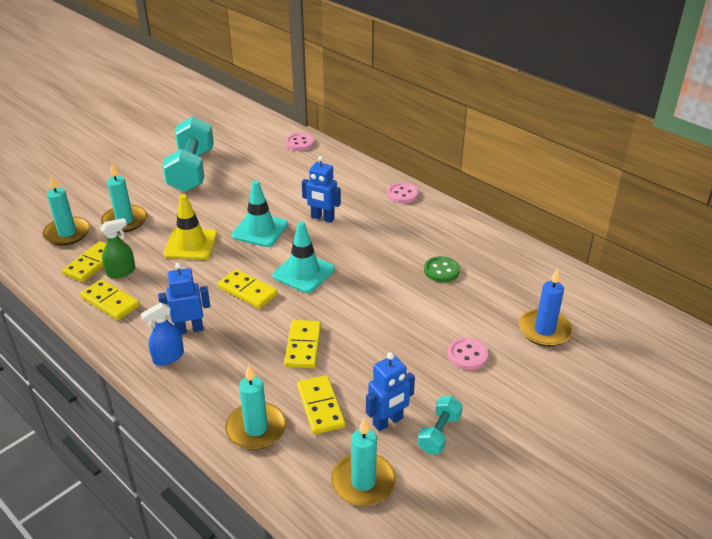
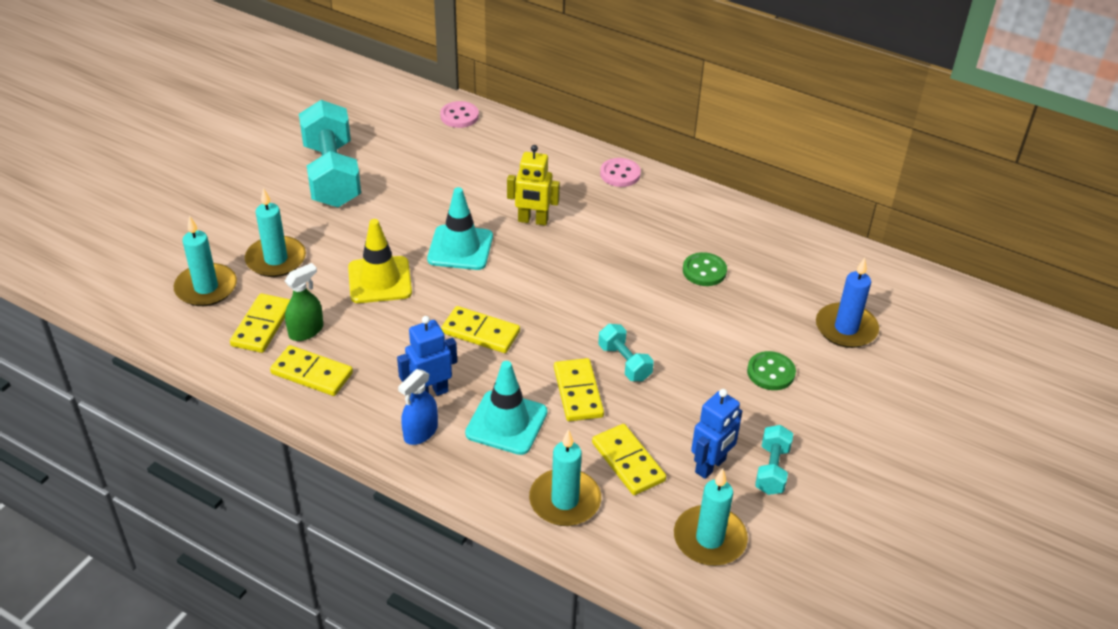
camera: 15 degrees left, 5 degrees up
turquoise traffic cone [272,221,335,293] -> turquoise traffic cone moved to [465,361,547,455]
blue robot [302,156,341,223] -> yellow robot [507,145,560,226]
pink button [447,338,489,370] -> green button [747,351,796,390]
none -> turquoise dumbbell [598,324,654,381]

